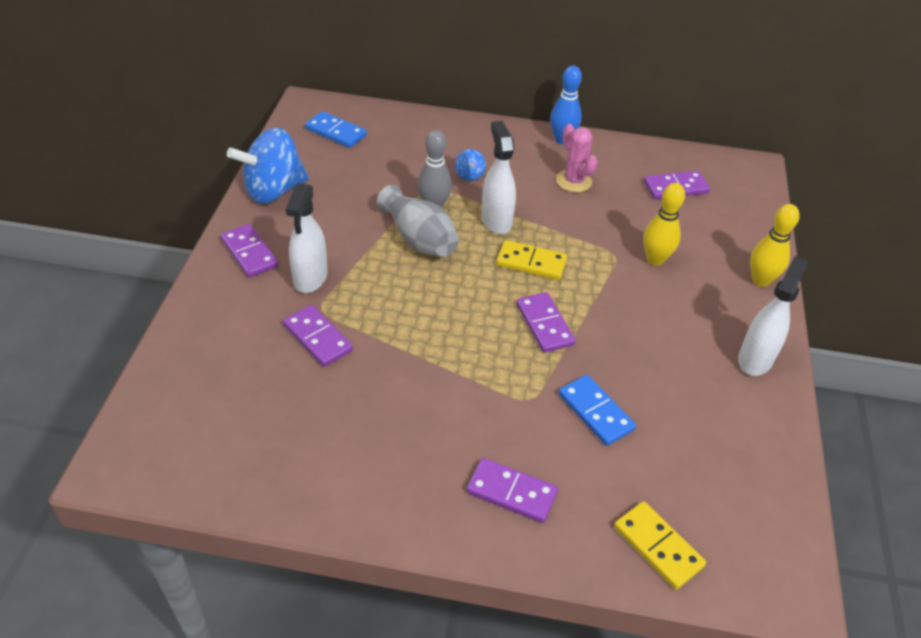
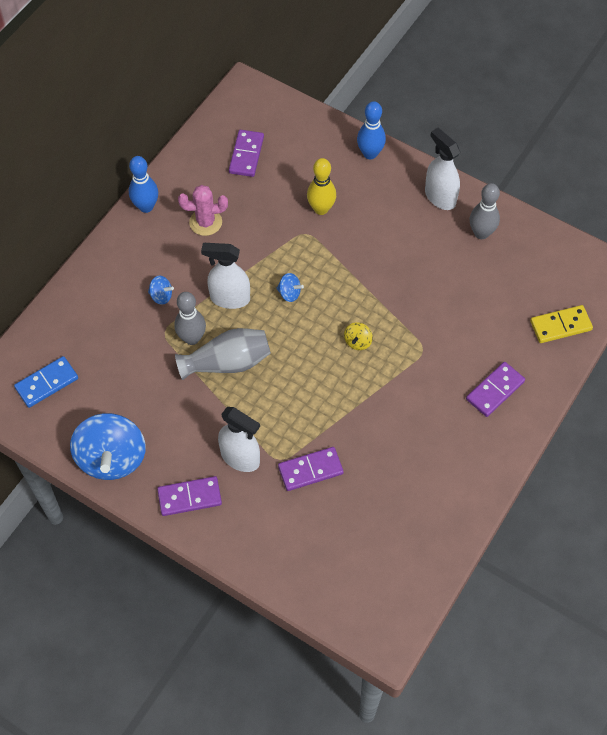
camera: 65 degrees left, 15 degrees up
yellow domino [496,240,567,280] -> blue spinning top [276,273,304,302]
purple domino [516,292,576,353] -> none
blue domino [558,375,636,446] -> none
yellow bowling pin [750,204,800,287] -> blue bowling pin [357,101,386,159]
none -> yellow spinning top [344,322,373,350]
none -> grey bowling pin [470,183,500,239]

